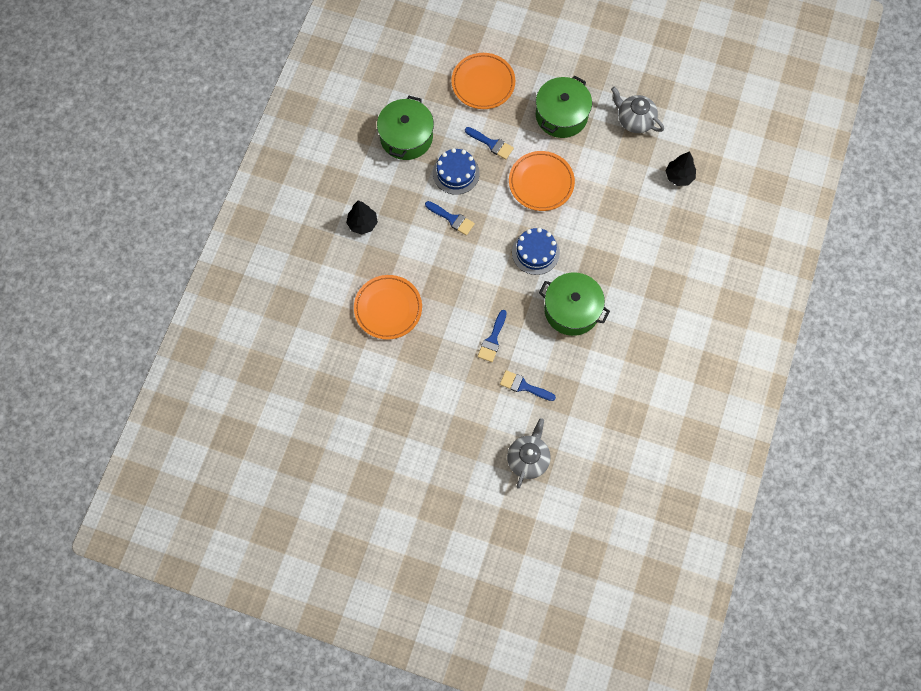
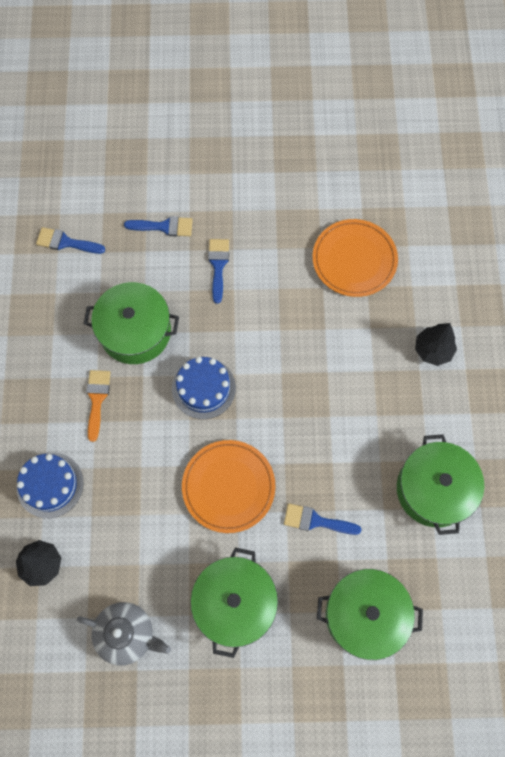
camera: 160 degrees right, 0 degrees up
blue brush [425,201,475,236] -> blue brush moved to [36,227,105,254]
blue cake [433,148,480,195] -> blue cake moved to [17,452,84,518]
orange plate [451,53,515,109] -> green pot [317,569,423,660]
grey teapot [507,418,551,489] -> none
none -> orange brush [86,370,111,442]

